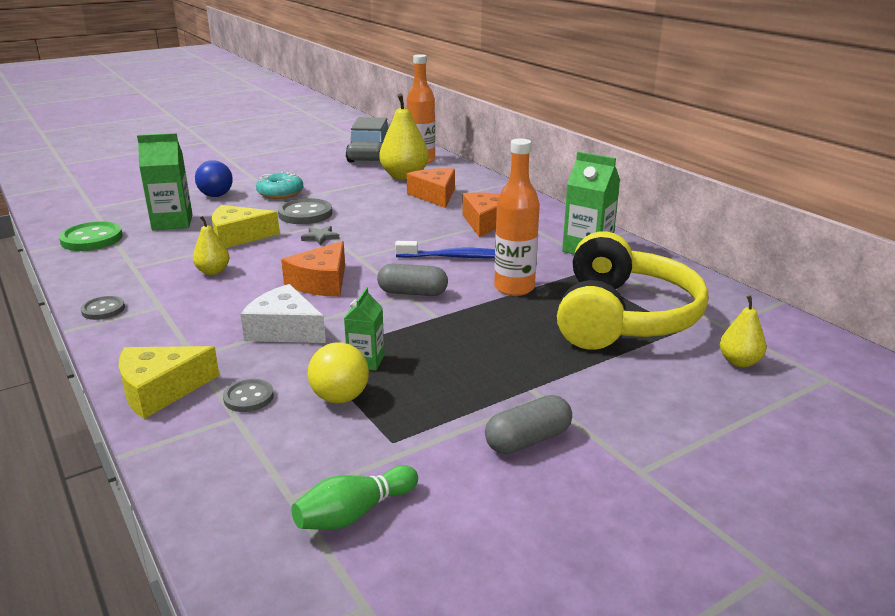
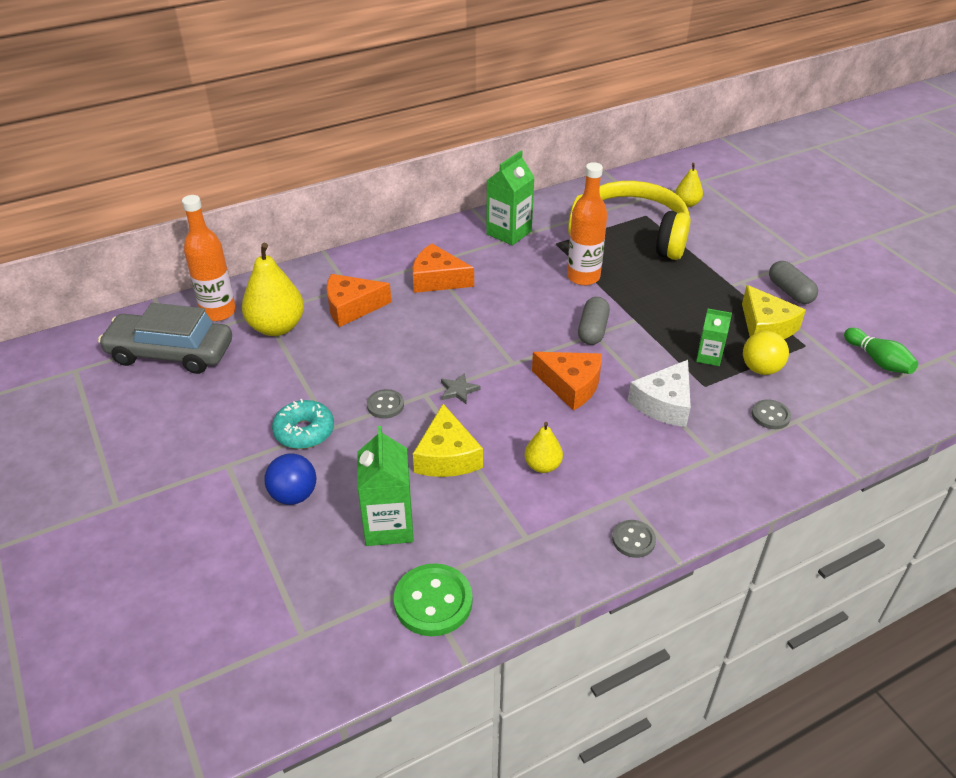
camera: 85 degrees left, 15 degrees up
yellow cheese [119,346,220,419] -> yellow cheese moved to [742,285,806,339]
grey button [278,198,332,224] -> grey button [367,389,404,419], size x0.58
blue toothbrush [395,241,495,258] -> none

